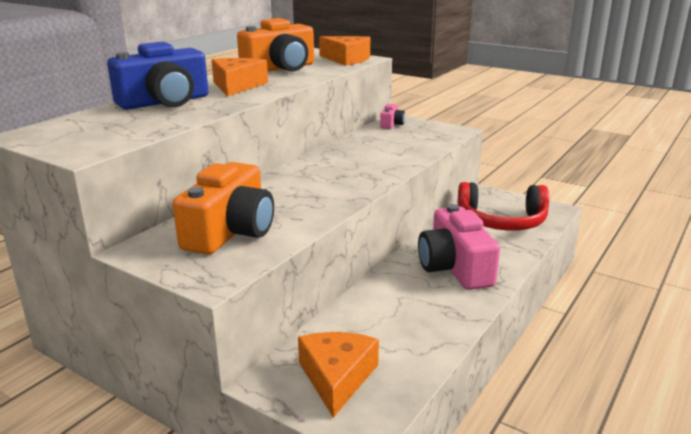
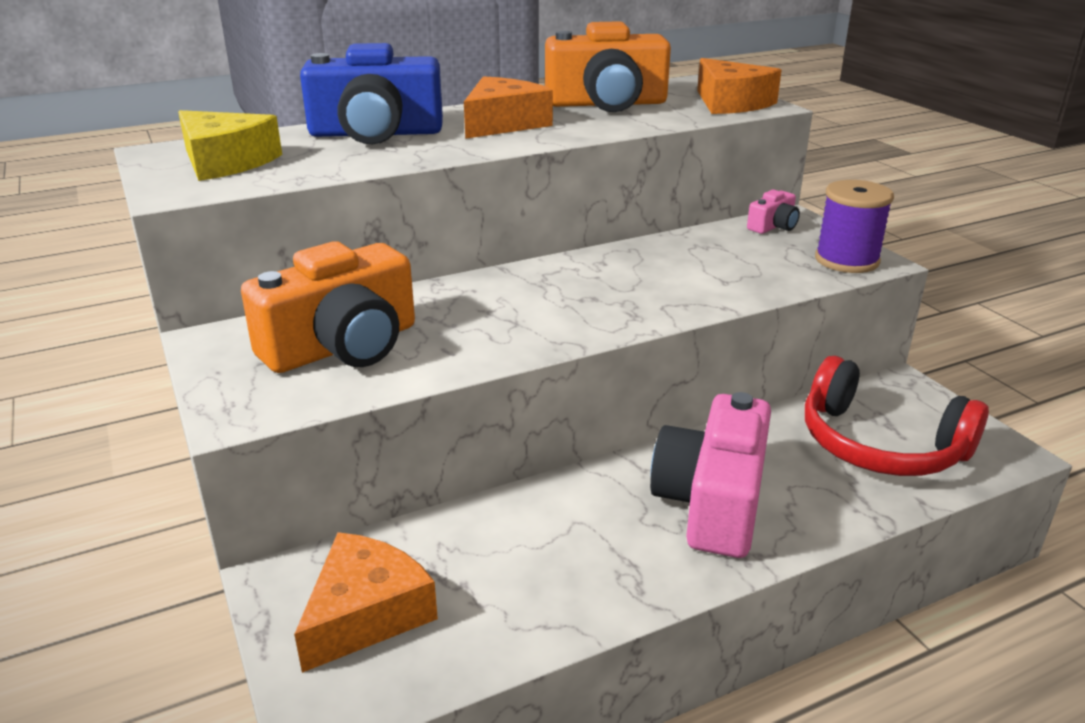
camera: 30 degrees right, 5 degrees up
none -> yellow cheese [178,110,282,181]
none -> purple spool [815,180,894,273]

